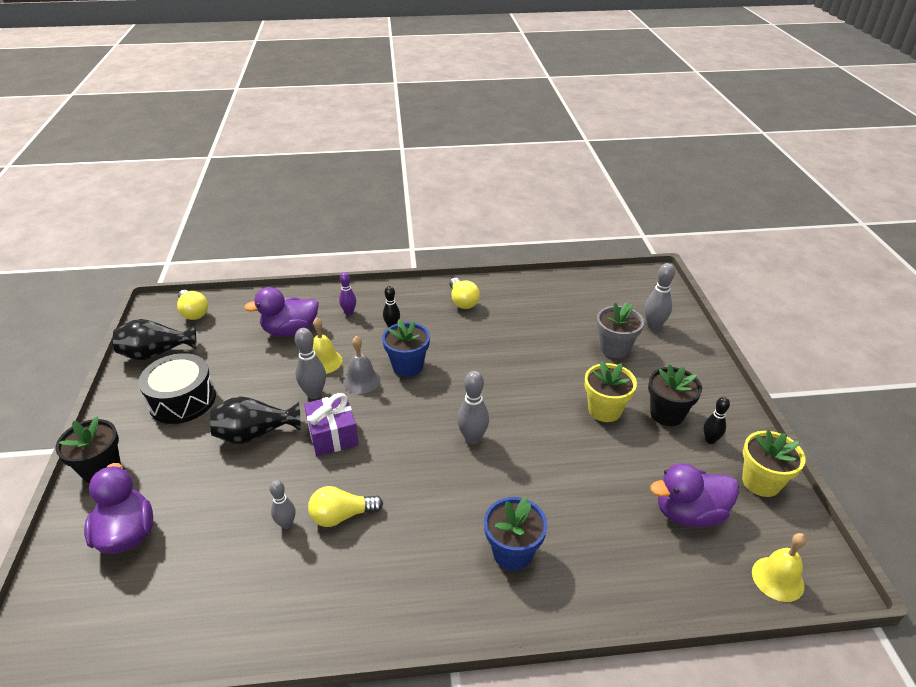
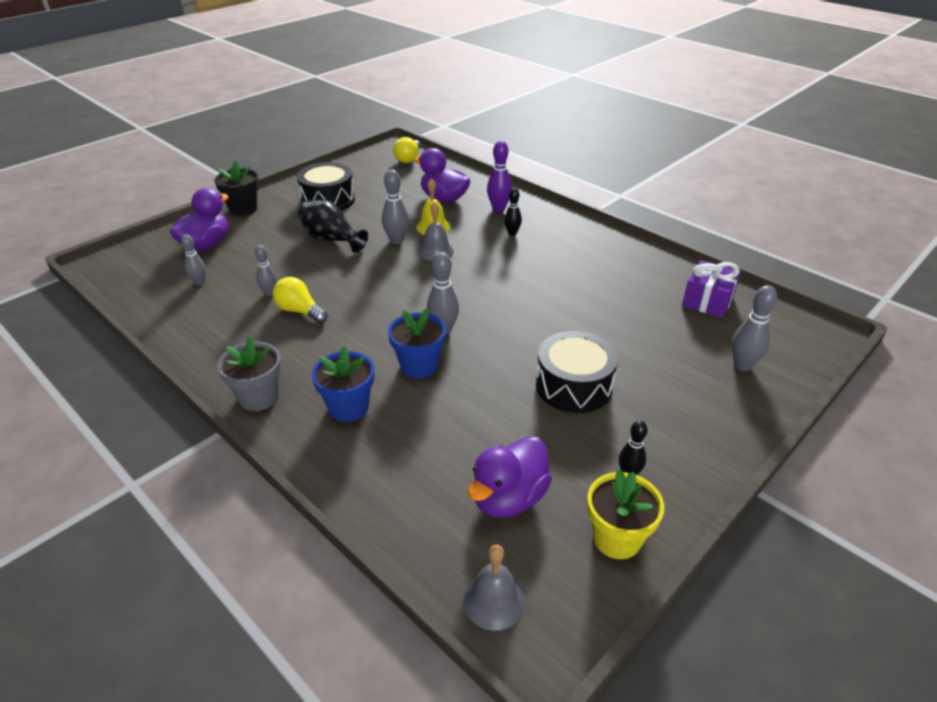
camera: 50 degrees right, 0 degrees up
black vase [113,319,197,360] -> none
purple gift [304,393,359,456] -> purple gift moved to [682,260,741,318]
purple bowling pin [339,272,356,315] -> purple bowling pin [487,141,512,212], size x1.52
blue flower pot [382,319,430,377] -> blue flower pot moved to [388,309,446,378]
yellow light bulb [449,278,480,309] -> none
yellow flower pot [584,360,637,422] -> black drum [536,331,618,413]
grey flower pot [597,302,644,358] -> grey flower pot moved to [217,336,281,411]
black flower pot [648,364,702,426] -> none
purple duck [650,463,739,527] -> purple duck turned 90 degrees counterclockwise [468,436,552,518]
yellow bell [752,533,806,602] -> grey bell [463,545,525,631]
none -> grey bowling pin [181,235,206,285]

